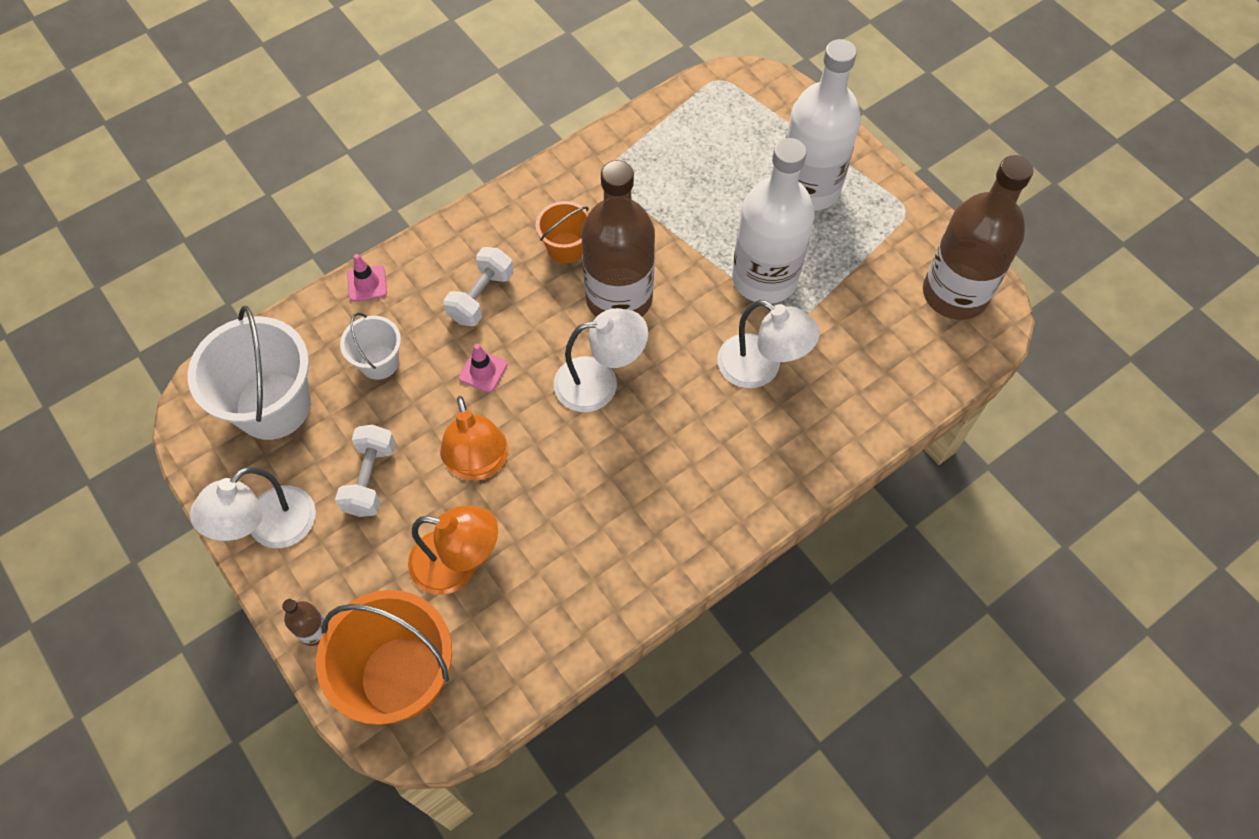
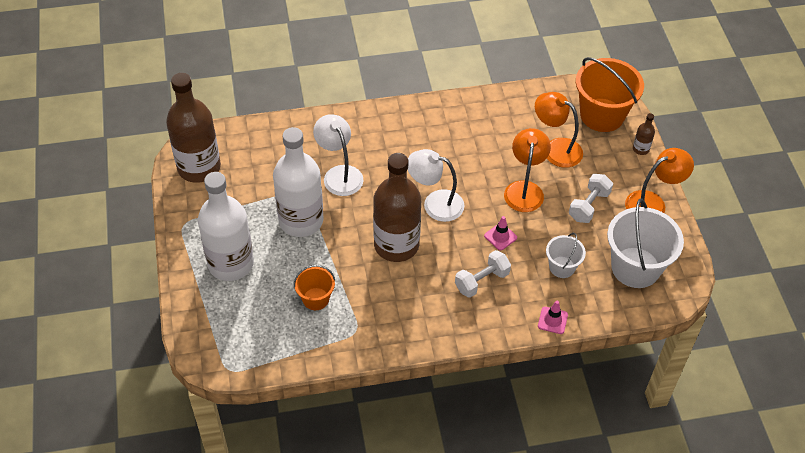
camera: 155 degrees left, 10 degrees down
white lamp [190,467,316,548] -> orange lamp [625,148,694,213]
orange bucket [536,201,589,263] -> orange bucket moved to [294,265,335,310]

